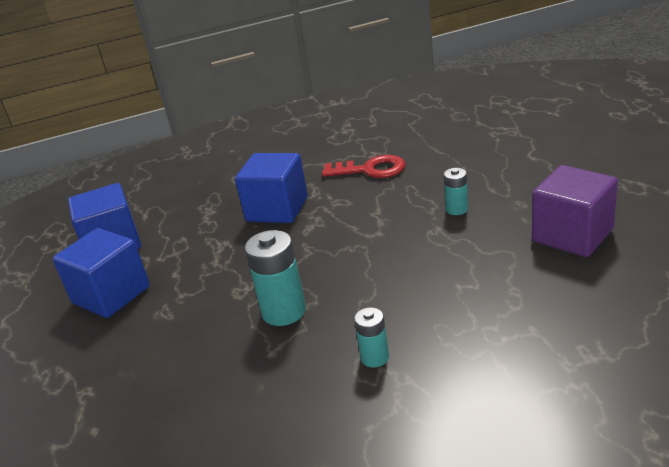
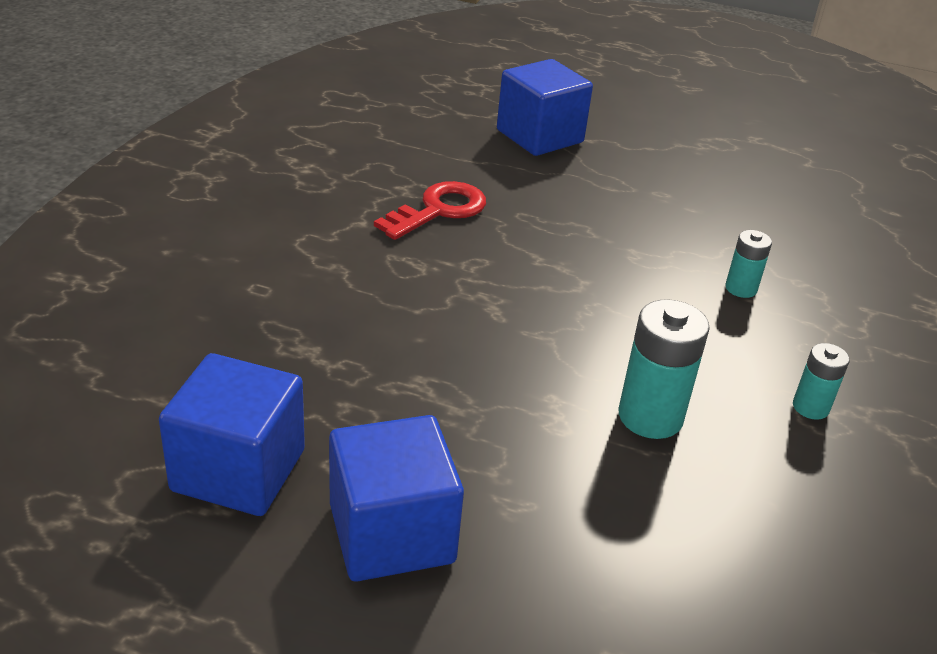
camera: 60 degrees left, 5 degrees up
blue cube [235,153,308,223] -> blue cube moved to [497,59,593,156]
turquoise battery [444,168,468,215] -> turquoise battery moved to [725,230,772,298]
purple cube [532,165,618,257] -> none

